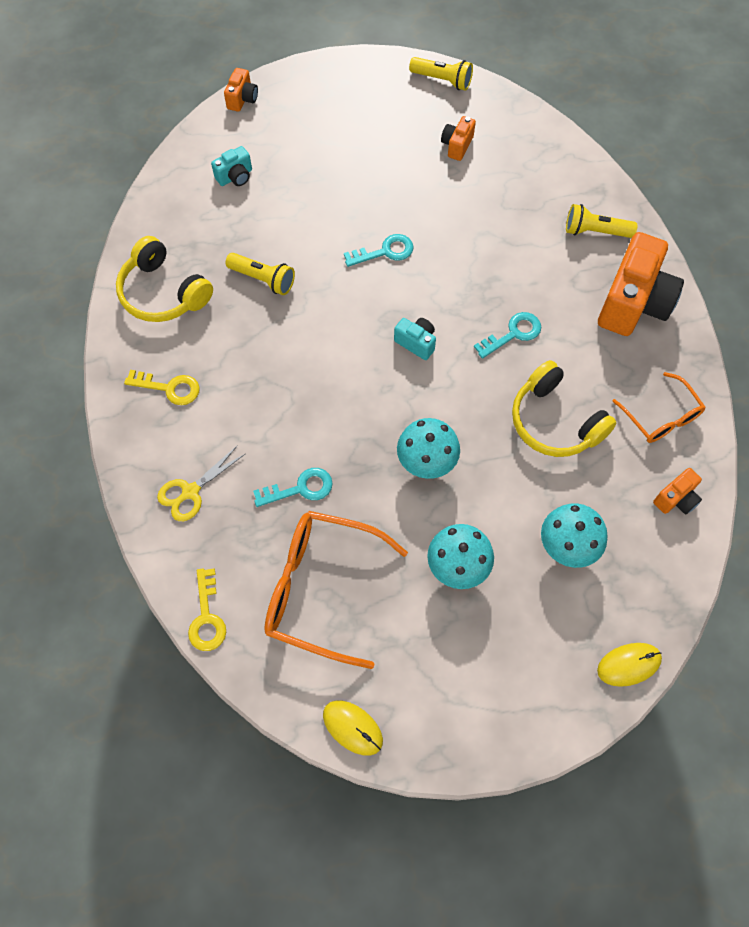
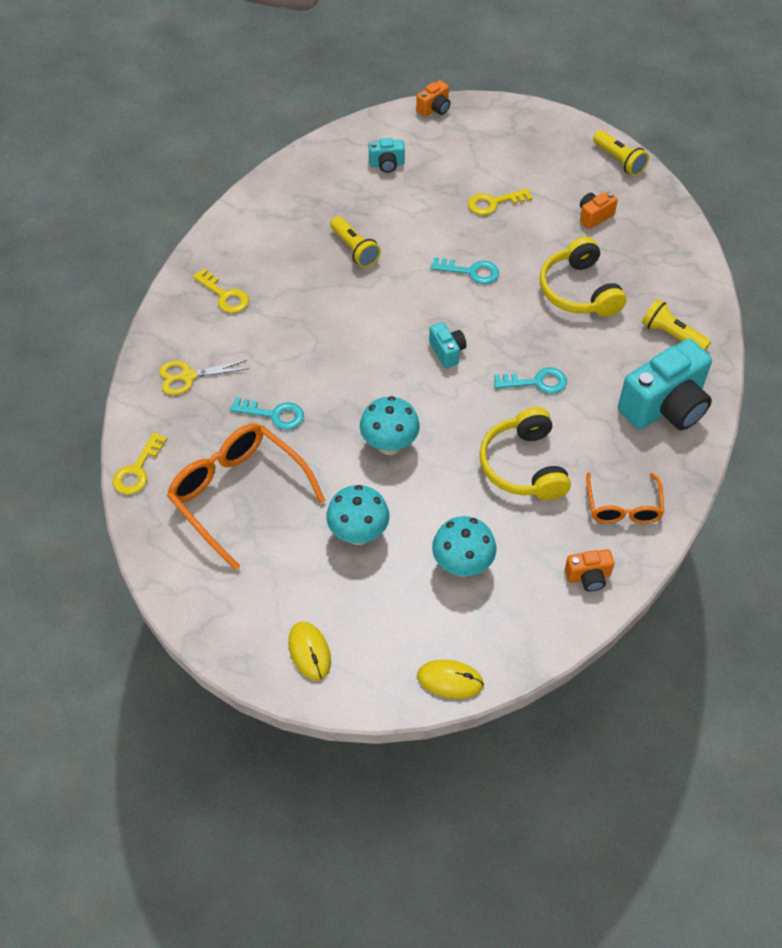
camera: 30 degrees right, 10 degrees down
yellow headphones [116,236,213,322] -> yellow headphones moved to [540,237,626,317]
yellow mouse [323,701,383,756] -> yellow mouse moved to [288,622,331,681]
orange camera [598,232,684,336] -> turquoise camera [618,339,712,430]
none -> yellow key [468,188,532,215]

